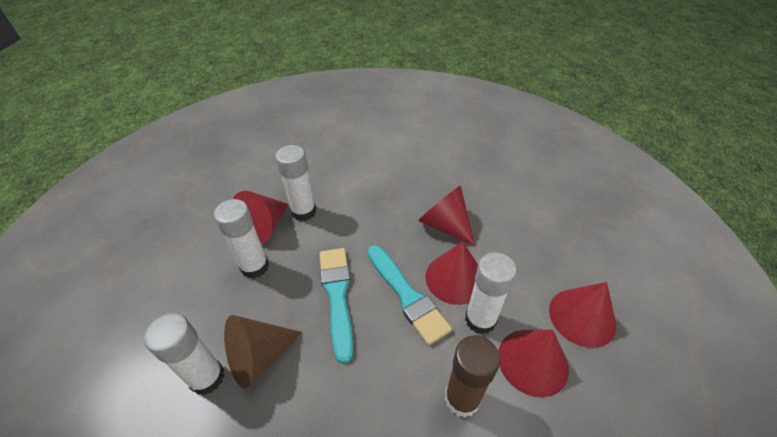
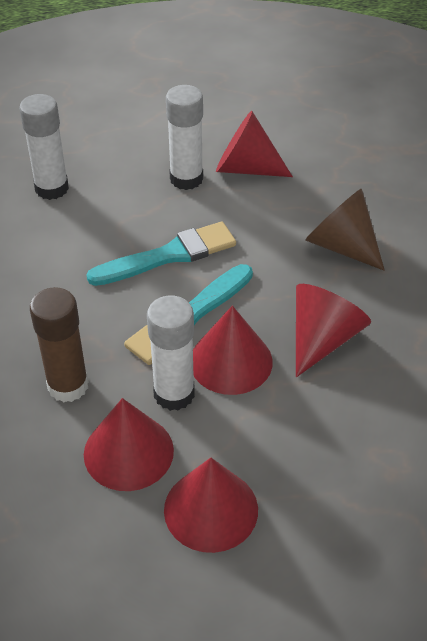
camera: 75 degrees right, 0 degrees up
brown cone [224,315,302,389] -> brown cone moved to [305,188,385,271]
white glue stick [275,145,316,221] -> none

